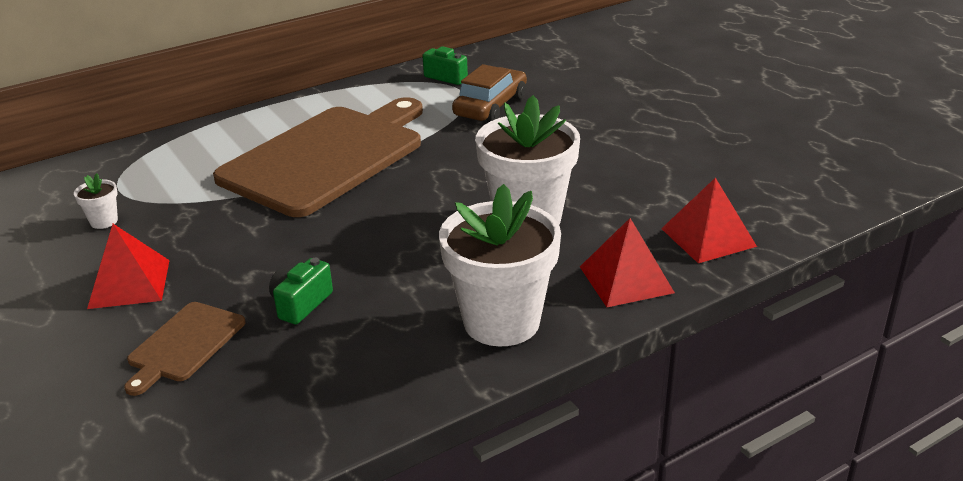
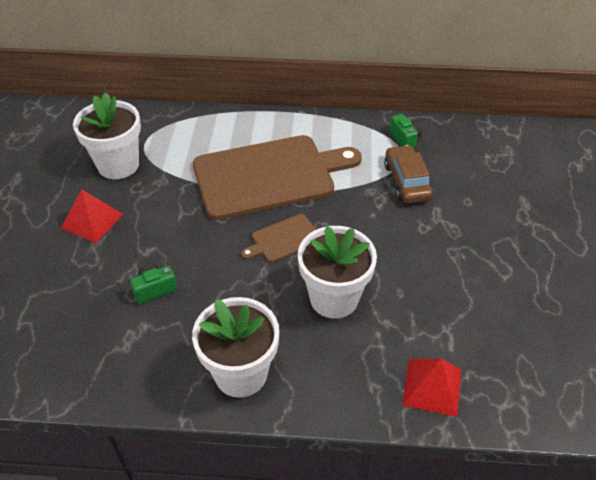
camera: 35 degrees right, 15 degrees up
white flower pot [74,173,118,229] -> white flower pot [73,92,141,179], size x2.43
brown cutting board [124,302,246,396] -> brown cutting board moved to [241,214,316,263]
brown car [452,64,527,122] -> brown car turned 75 degrees counterclockwise [384,145,433,203]
red pyramid [580,218,675,307] -> none

